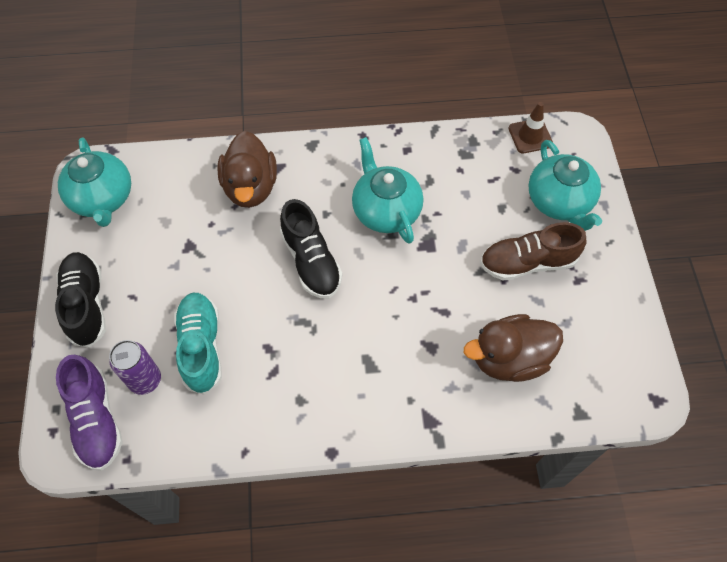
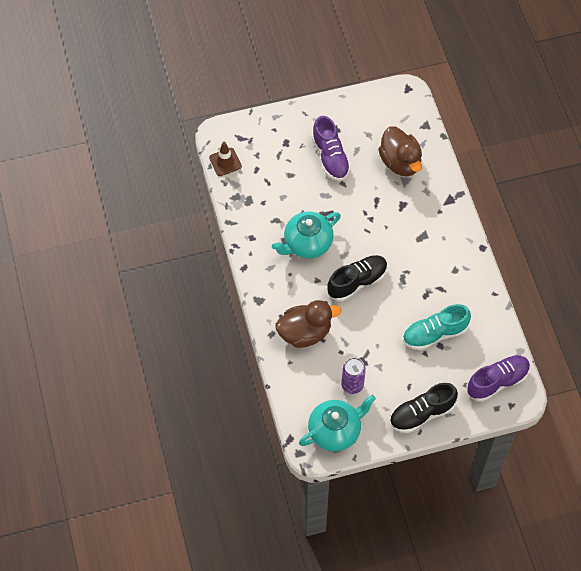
camera: 100 degrees left, 0 degrees up
purple can [109,340,161,395] -> purple can moved to [341,357,366,394]
brown shoe [480,222,587,280] -> purple shoe [312,116,351,181]
turquoise teapot [528,140,602,231] -> none

